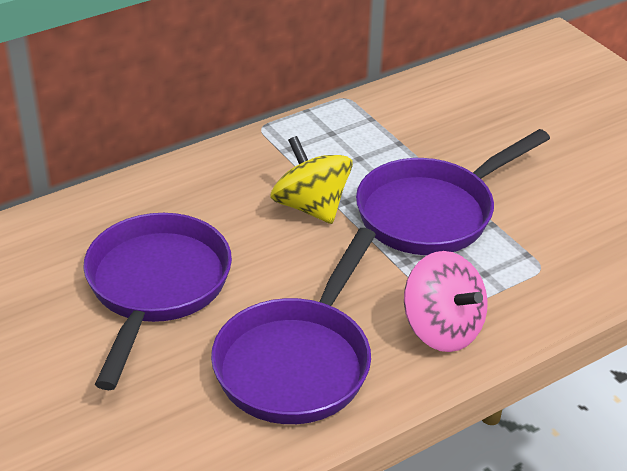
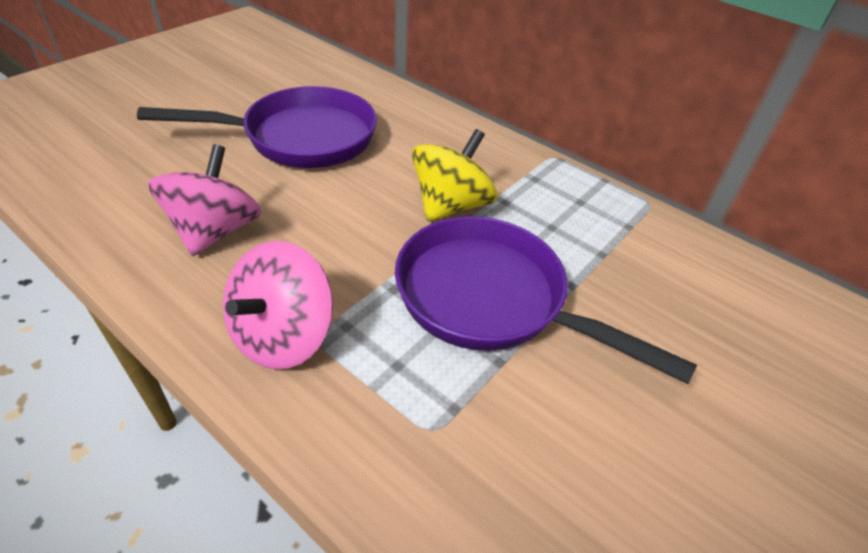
camera: 70 degrees right, 5 degrees up
purple pan [211,228,376,424] -> pink spinning top [148,144,261,256]

